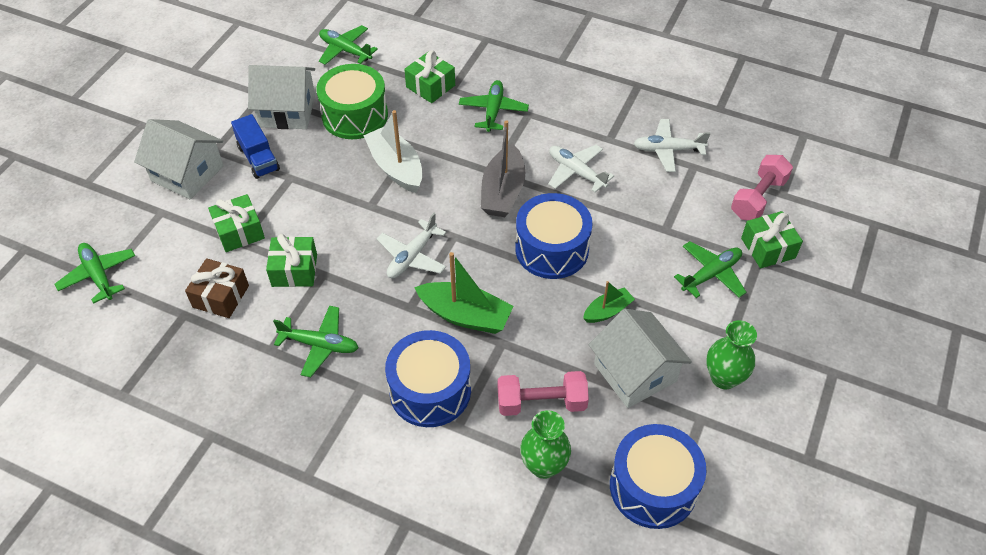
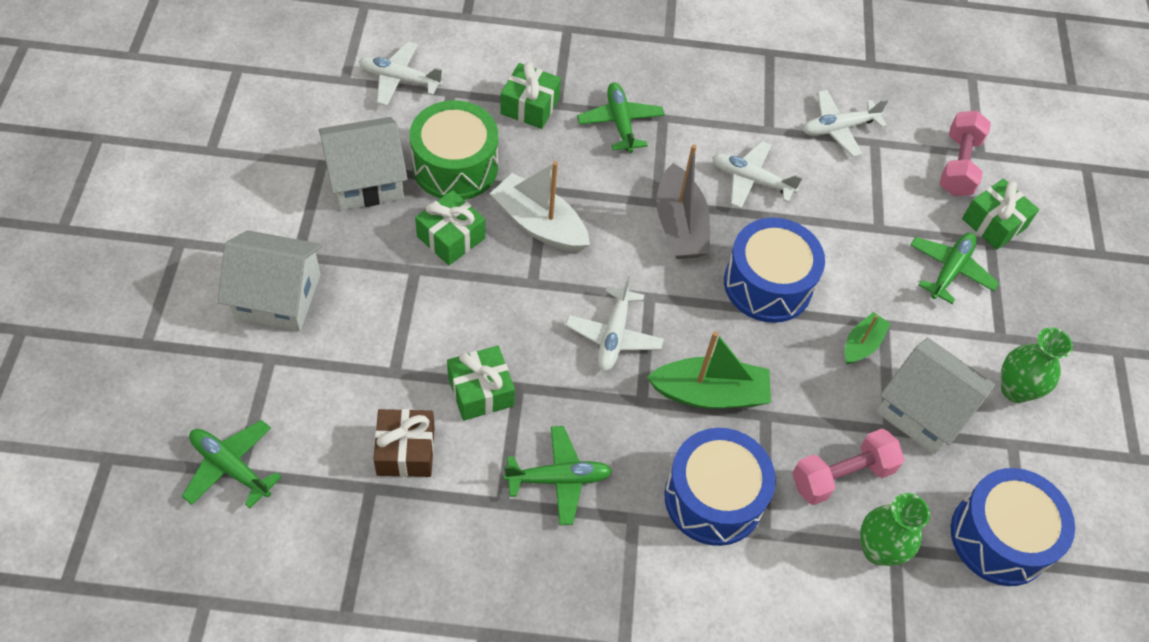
camera: 25 degrees left, 5 degrees up
green gift [208,194,265,252] -> green gift moved to [415,190,485,265]
blue truck [231,114,280,179] -> none
green plane [319,25,378,65] -> white plane [358,41,445,106]

